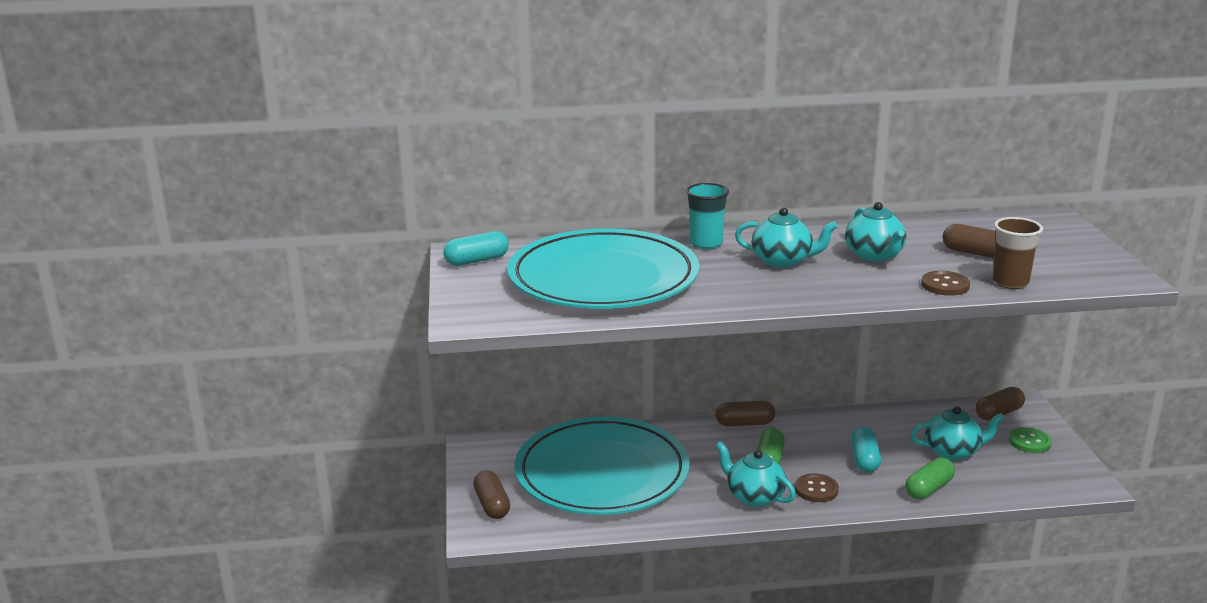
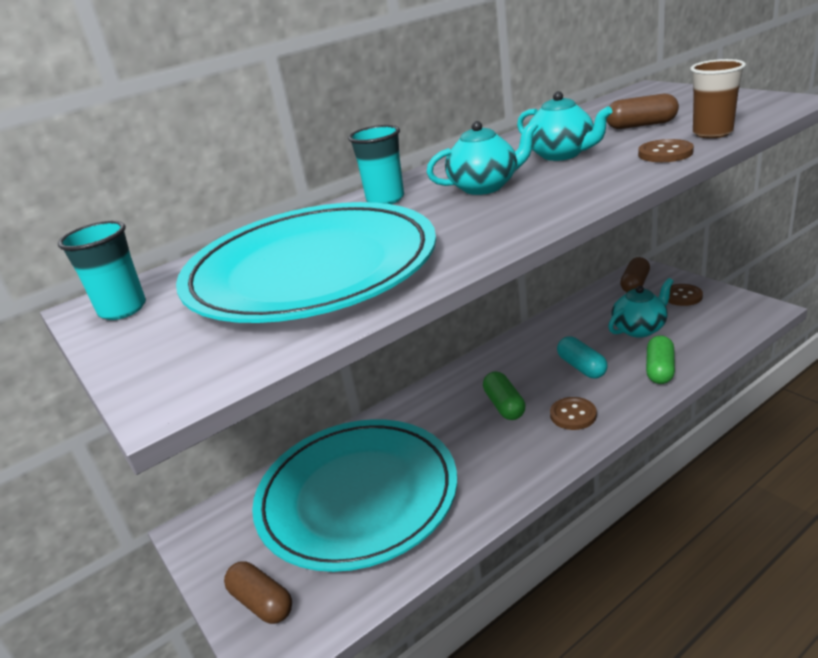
camera: 25 degrees left, 5 degrees up
turquoise capsule [443,231,509,266] -> turquoise cup [58,221,146,320]
brown capsule [715,401,775,426] -> none
turquoise teapot [716,441,796,507] -> none
green button [1009,427,1052,453] -> brown button [668,284,703,306]

